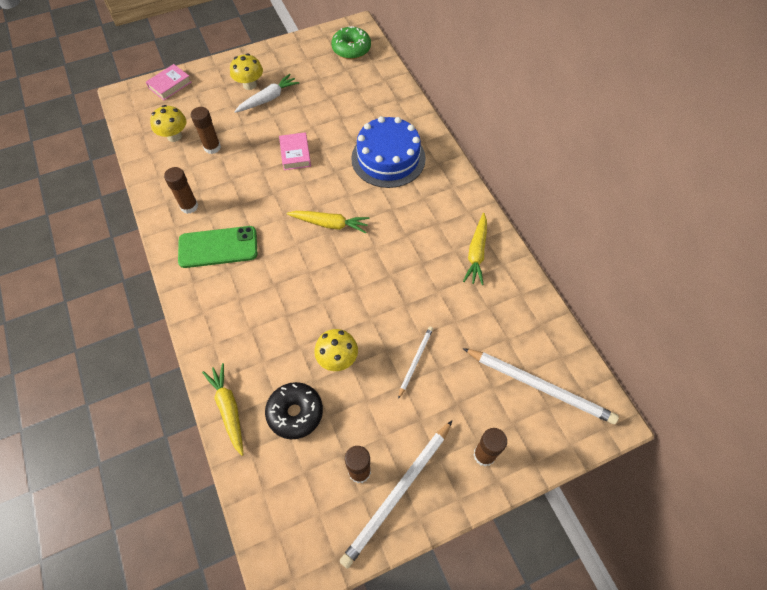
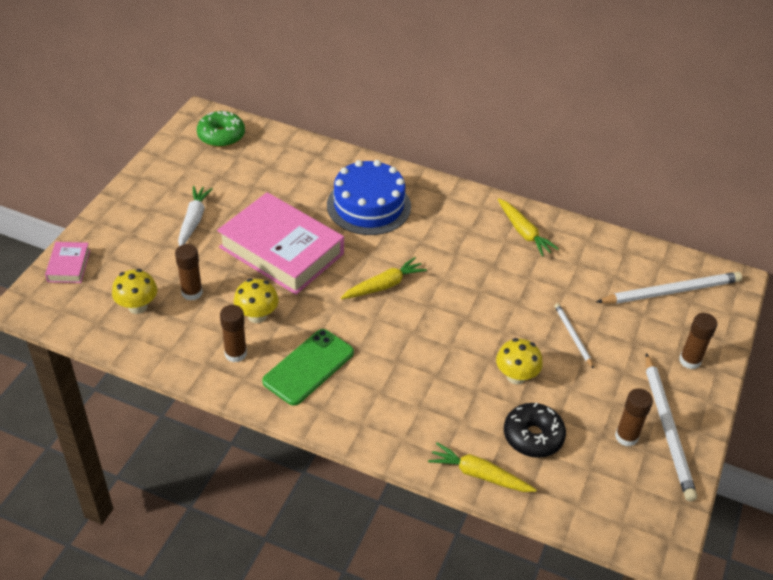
camera: 45 degrees left, 15 degrees down
yellow mushroom [230,54,263,90] -> yellow mushroom moved to [234,279,279,323]
pink book [279,132,311,170] -> pink book [217,192,344,295], size x2.27

